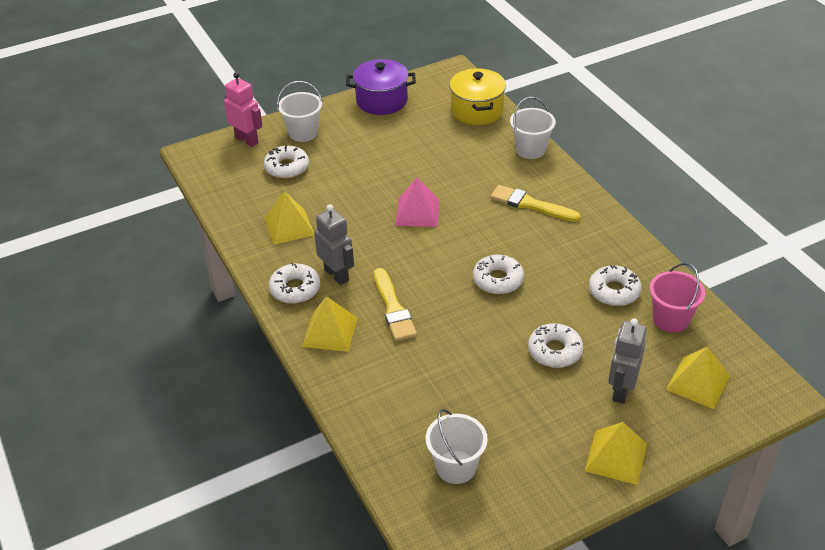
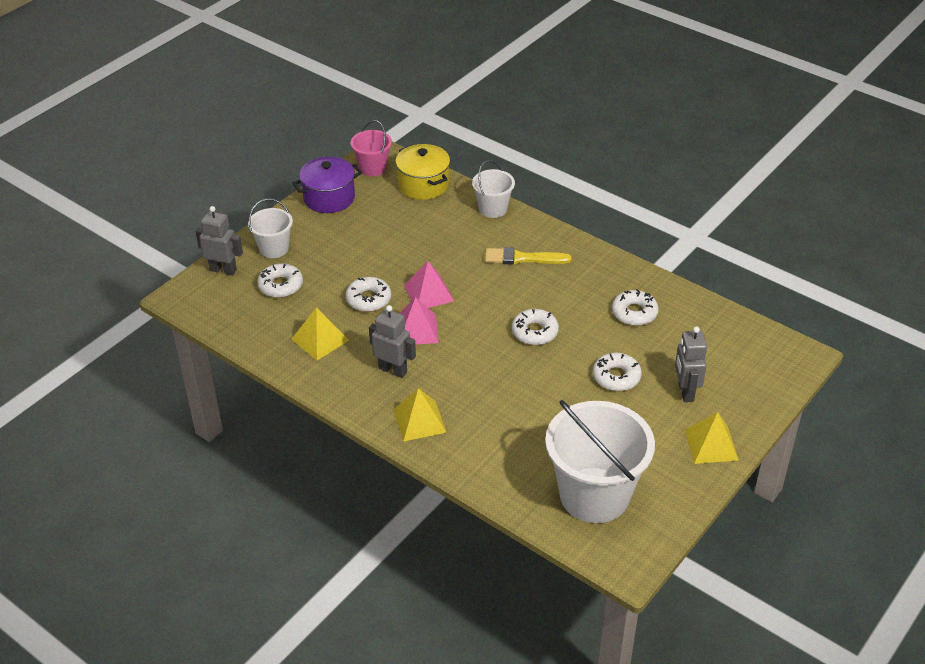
camera: 25 degrees left, 0 degrees up
pink robot [224,72,263,147] -> grey robot [196,206,243,276]
white donut [269,262,320,304] -> white donut moved to [345,277,391,312]
yellow brush [374,268,417,341] -> none
white bucket [426,409,488,484] -> white bucket [545,400,655,523], size x1.97
pink bucket [650,263,705,333] -> pink bucket moved to [351,120,392,176]
yellow pyramid [666,347,730,409] -> none
none -> pink pyramid [399,297,439,344]

